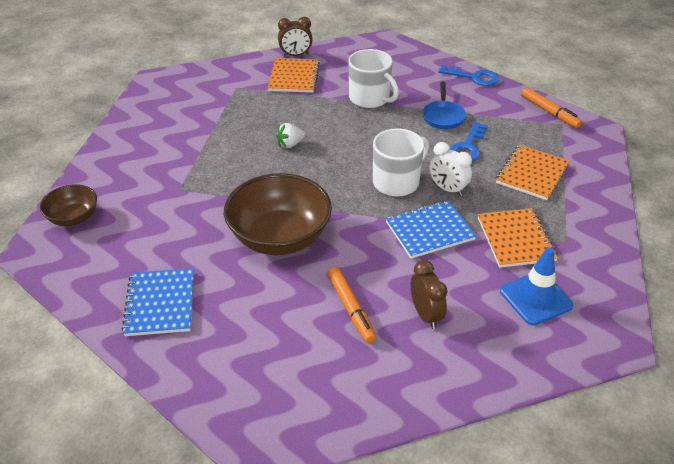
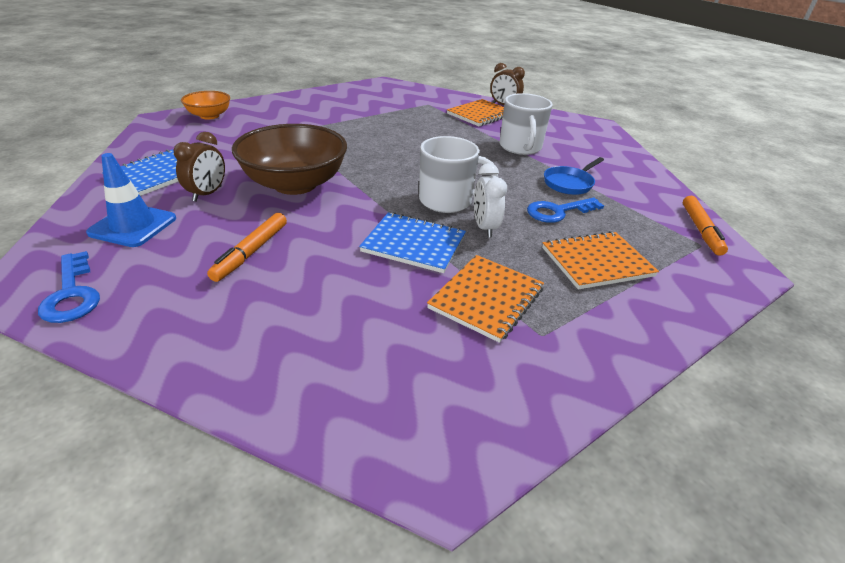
camera: 40 degrees right, 5 degrees down
brown bowl [40,184,97,226] -> orange bowl [181,91,230,119]
white strawberry [276,123,305,148] -> none
brown clock [411,260,447,329] -> brown clock moved to [174,132,225,202]
blue key [439,65,499,86] -> blue key moved to [38,251,100,323]
blue traffic cone [500,247,574,325] -> blue traffic cone moved to [86,153,176,247]

